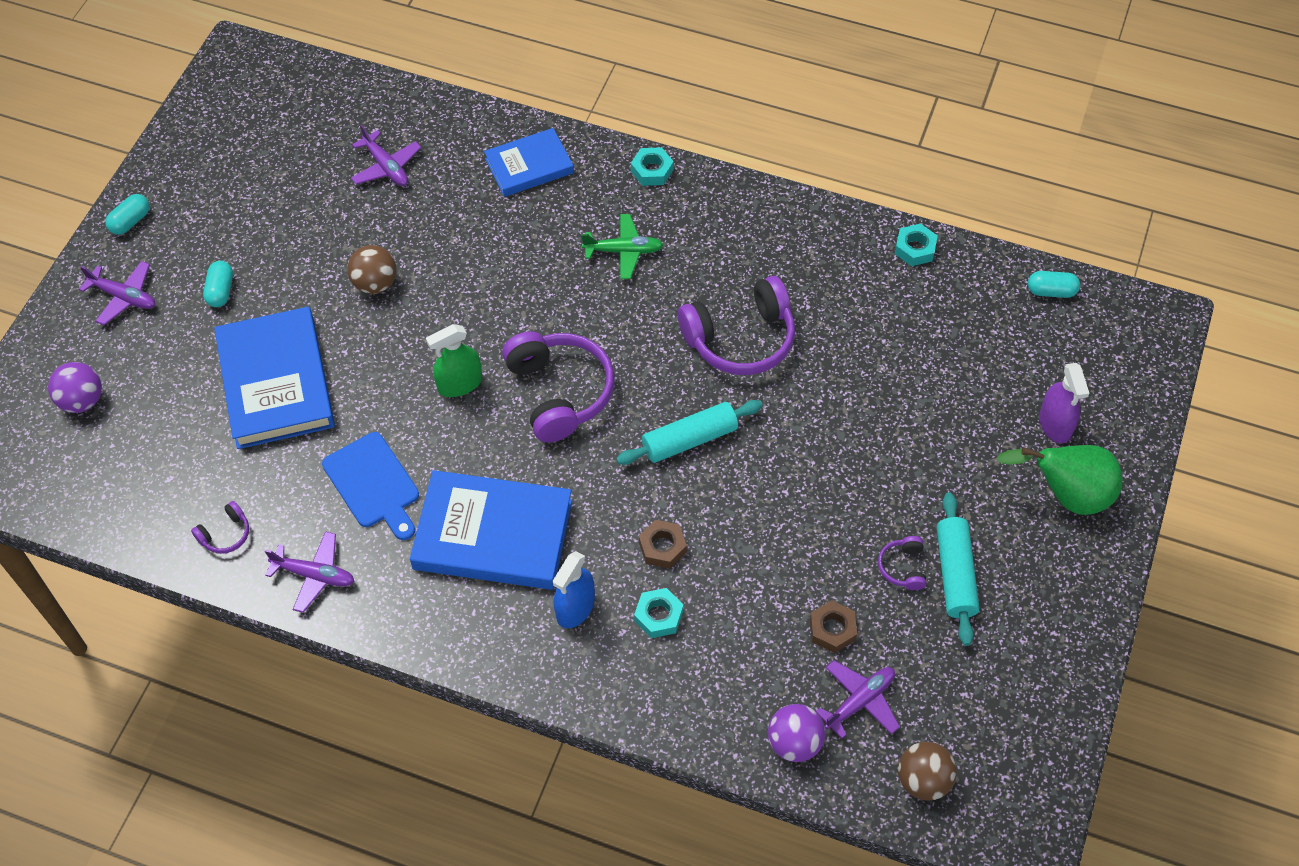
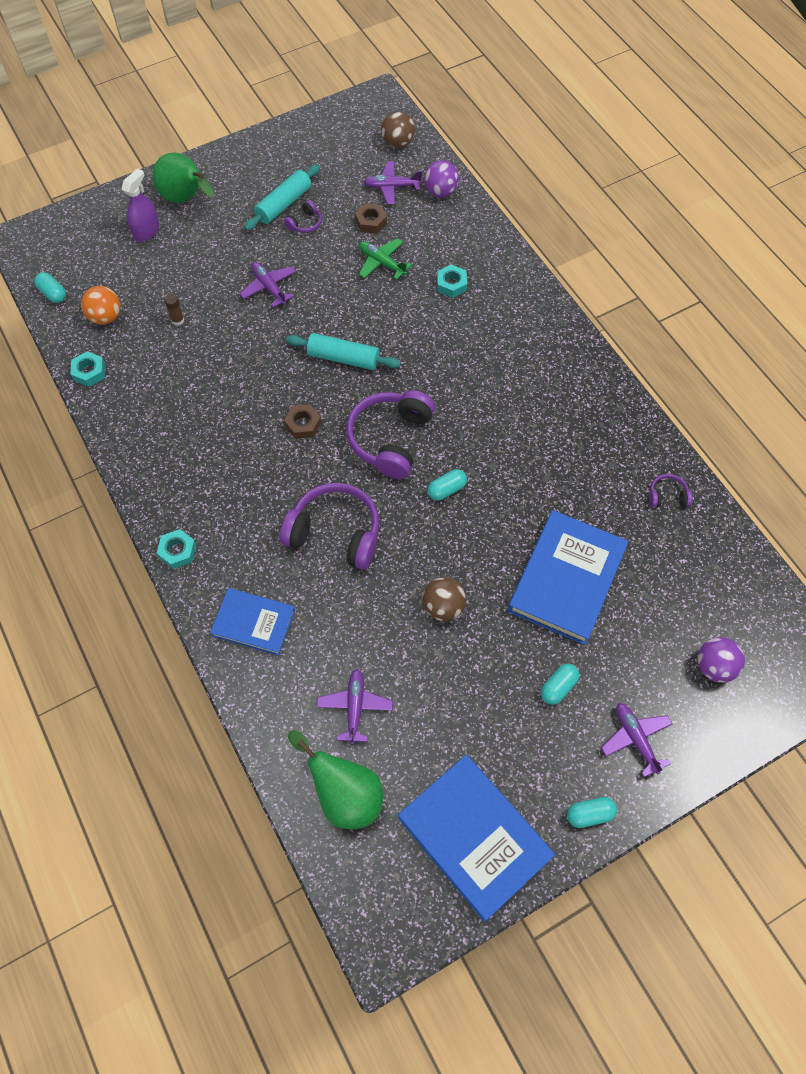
camera: 140 degrees left, 5 degrees up
purple plane [265,531,354,613] -> purple plane moved to [240,262,296,307]
blue cutting board [322,432,419,540] -> none
blue book [410,470,572,590] -> blue book moved to [398,755,555,922]
green spray bottle [426,324,482,397] -> turquoise capsule [427,469,467,501]
blue spray bottle [553,551,595,628] -> none
green plane [581,214,663,279] -> green plane moved to [359,238,412,280]
brown nut [639,520,687,569] -> brown nut moved to [284,404,321,439]
purple headphones [678,276,795,375] -> purple headphones moved to [280,483,379,570]
none -> orange ball [81,286,120,325]
none -> brown glue stick [164,294,184,326]
none -> green pear [288,730,383,829]

